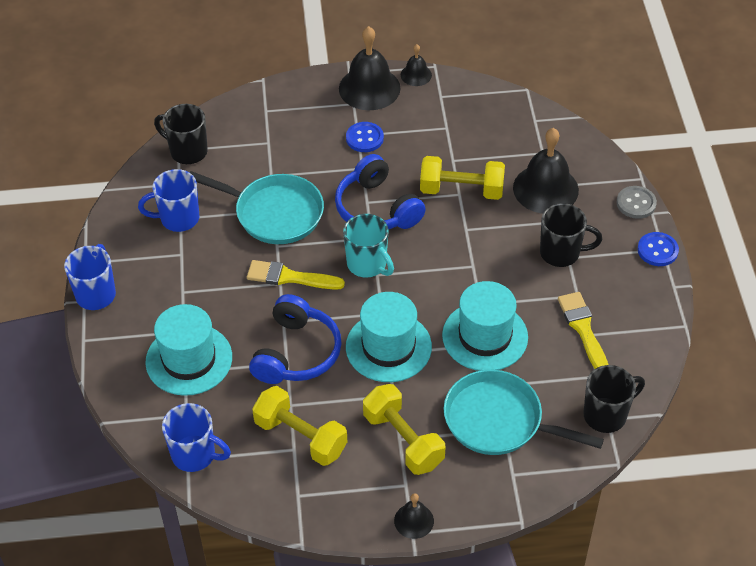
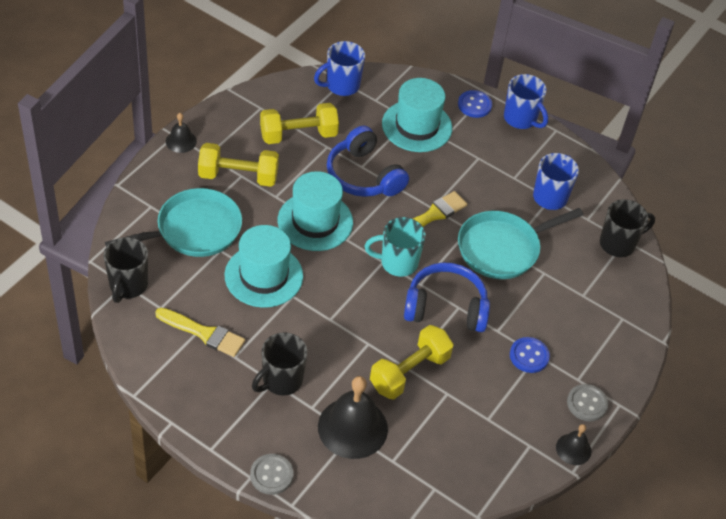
camera: 125 degrees right, 0 degrees up
black bell [339,26,401,110] -> grey button [567,384,608,422]
blue button [637,232,679,266] -> blue button moved to [458,90,492,118]

